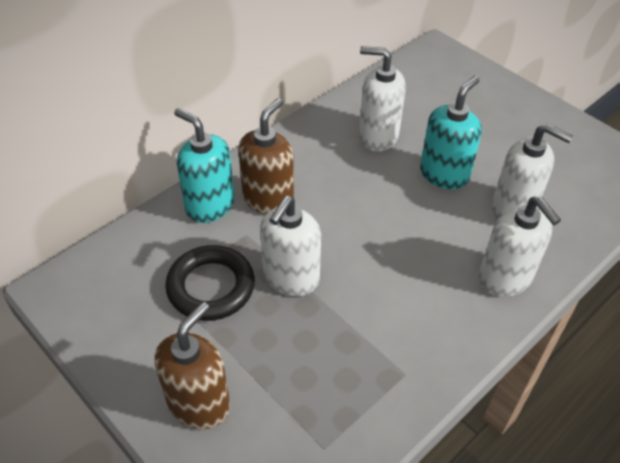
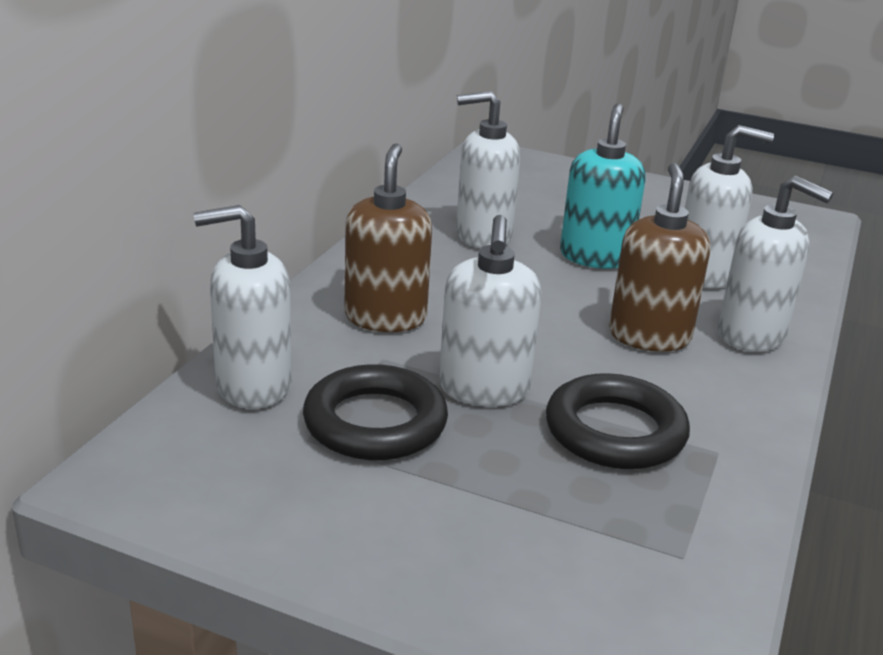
camera: 25 degrees left, 20 degrees down
brown soap dispenser [154,302,230,429] -> brown soap dispenser moved to [609,163,710,352]
turquoise soap dispenser [174,108,235,223] -> none
none -> white soap dispenser [193,205,292,409]
none -> black ring [546,373,690,469]

